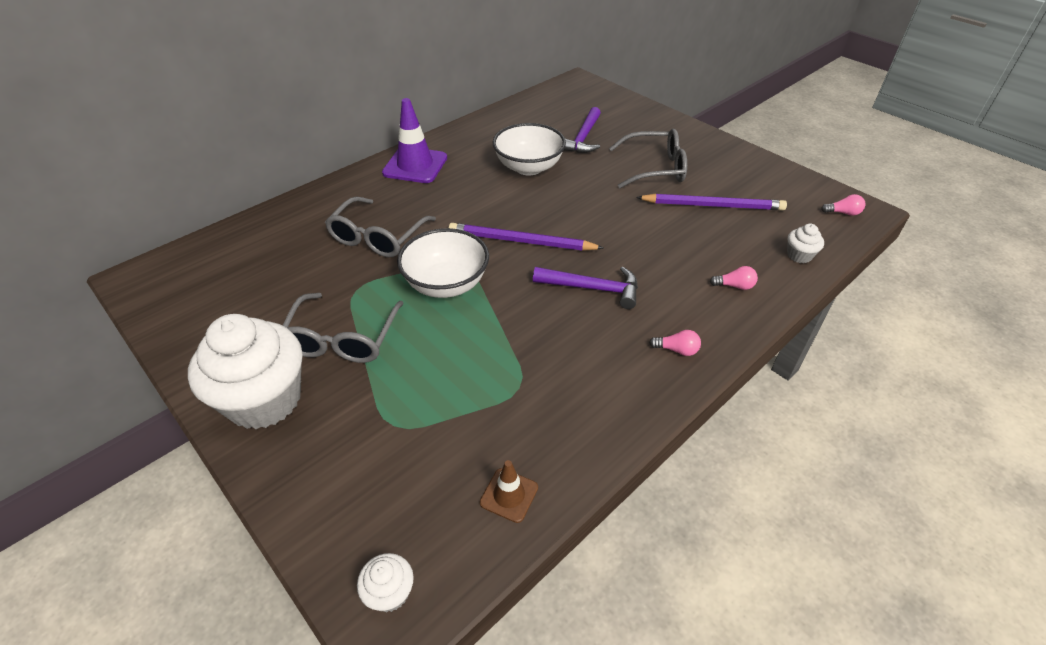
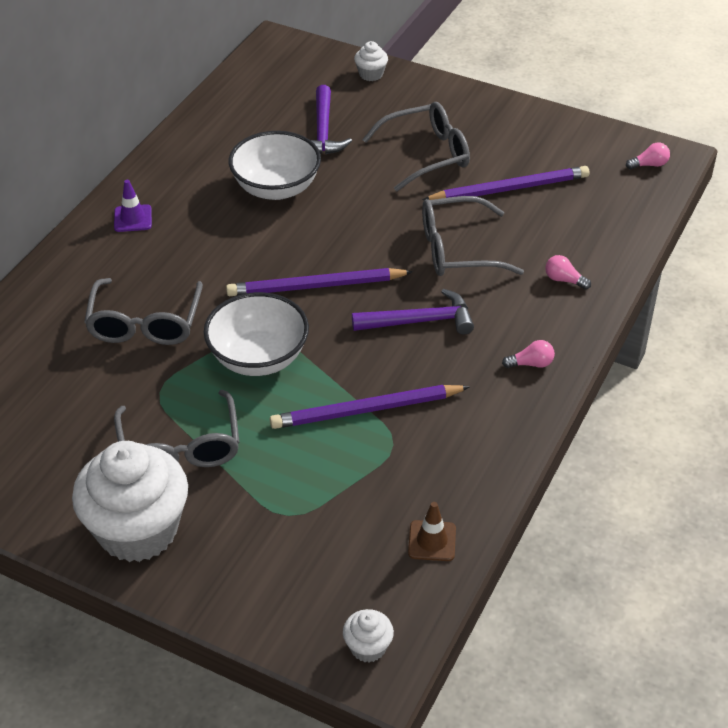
camera: 20 degrees left, 0 degrees up
purple traffic cone [382,98,447,183] -> purple traffic cone [114,180,152,232], size x0.53
pink light bulb [710,266,758,290] -> pink light bulb turned 135 degrees counterclockwise [545,255,591,290]
white cupcake [787,224,824,263] -> white cupcake moved to [354,41,388,81]
none -> purple pencil [270,385,470,429]
none -> grey glasses [422,196,524,276]

